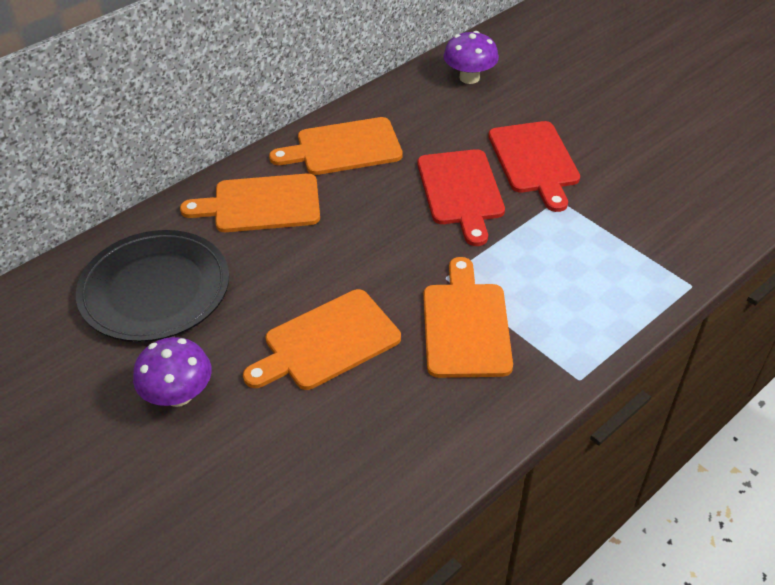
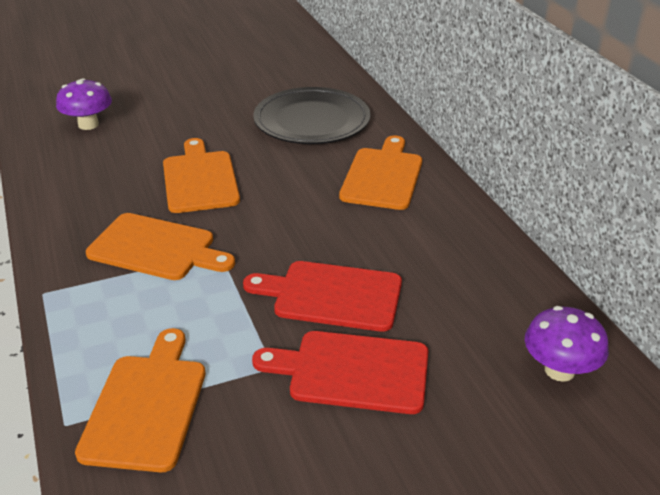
camera: 110 degrees right, 10 degrees down
purple mushroom [133,337,212,407] -> purple mushroom moved to [56,78,112,130]
orange cutting board [269,117,403,175] -> orange cutting board moved to [75,328,205,472]

